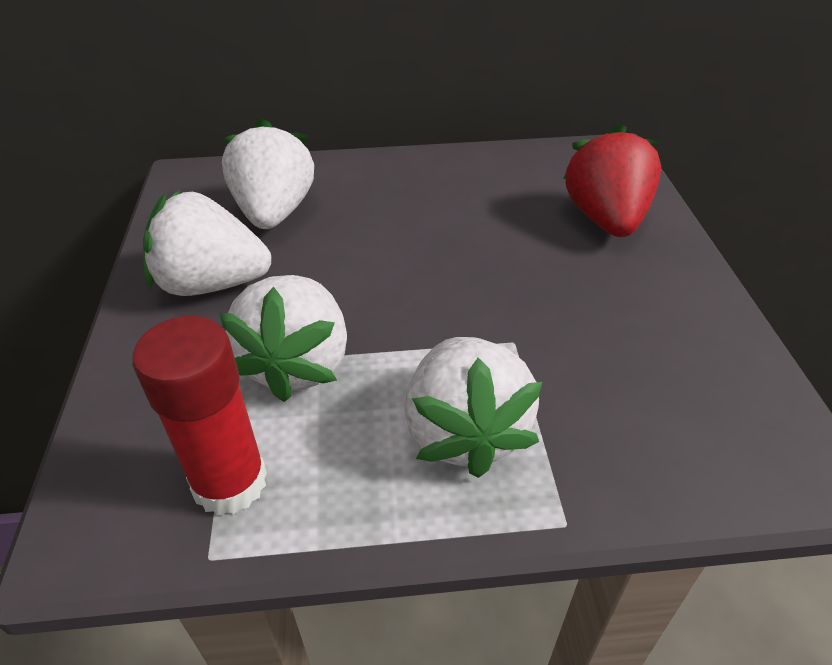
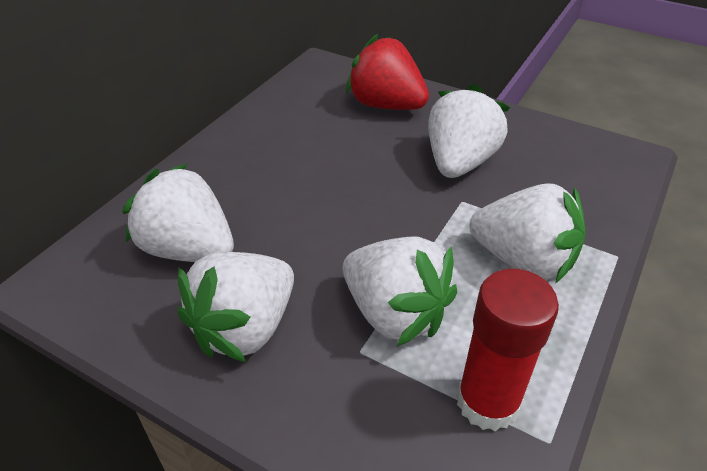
camera: 55 degrees left, 0 degrees up
none -> white strawberry [428,84,510,178]

